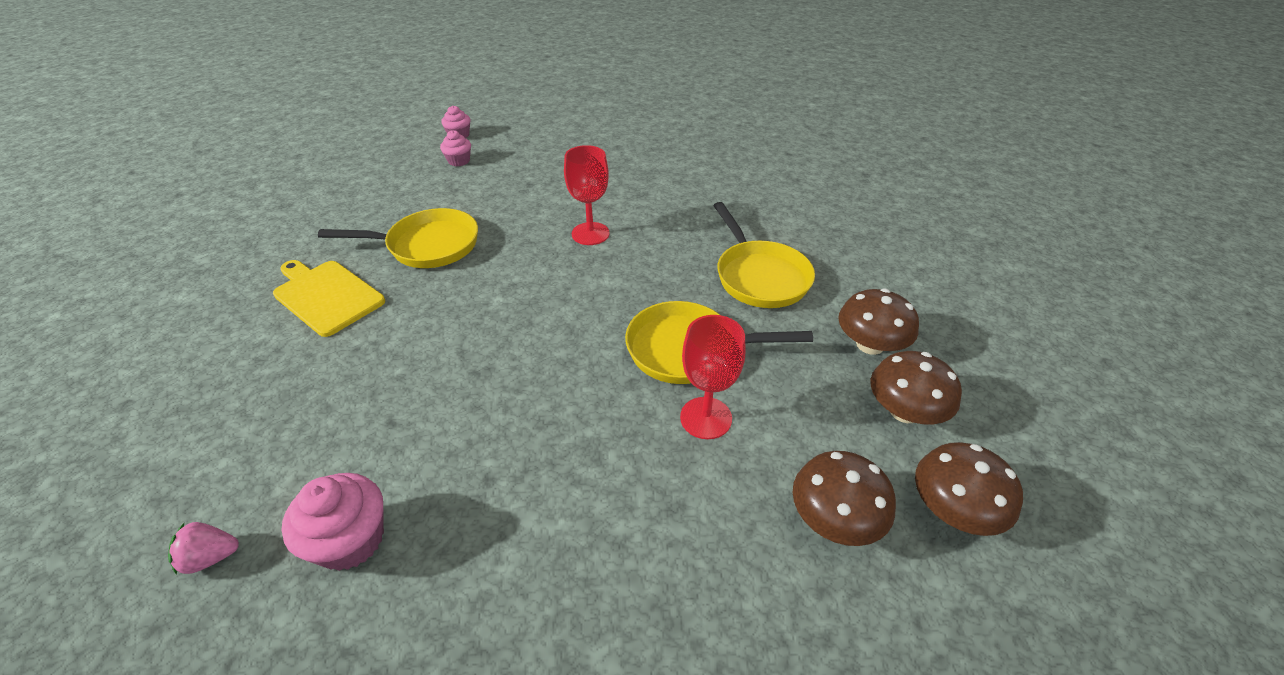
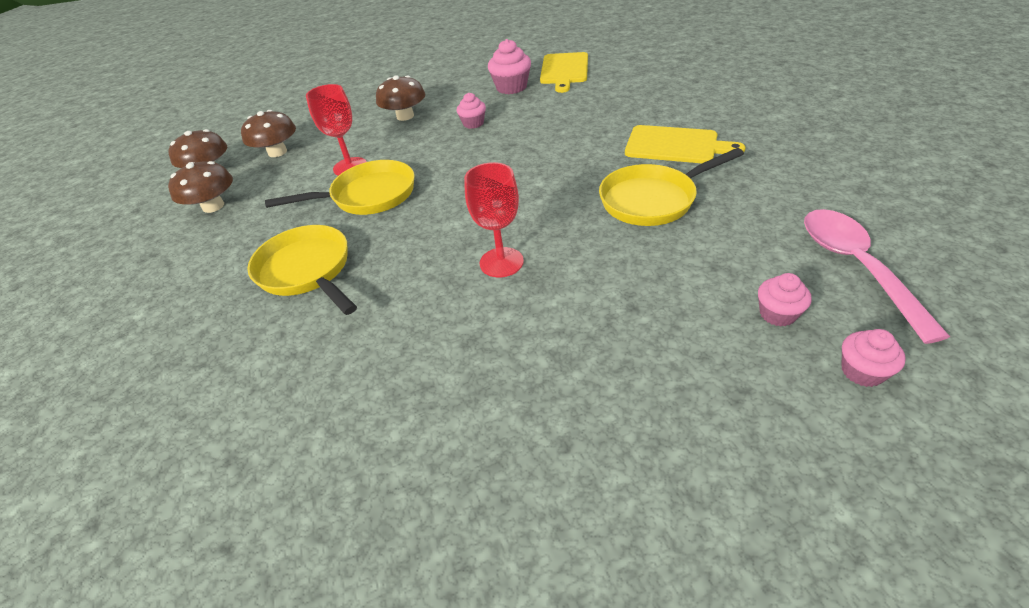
camera: 165 degrees right, 0 degrees up
pink strawberry [168,522,239,575] -> yellow cutting board [540,52,588,93]
brown mushroom [838,289,919,355] -> brown mushroom moved to [376,75,425,121]
none -> pink cupcake [457,93,486,129]
none -> pink spoon [804,209,950,344]

